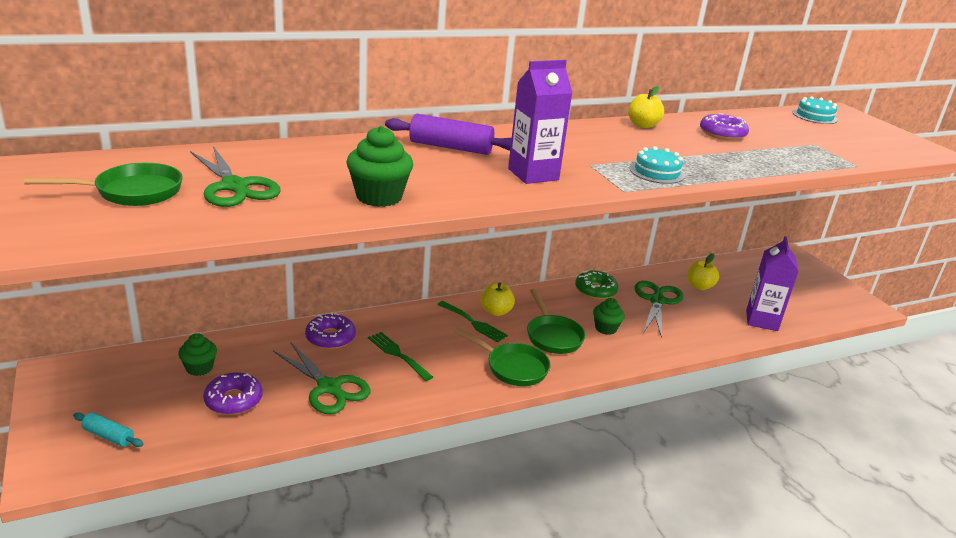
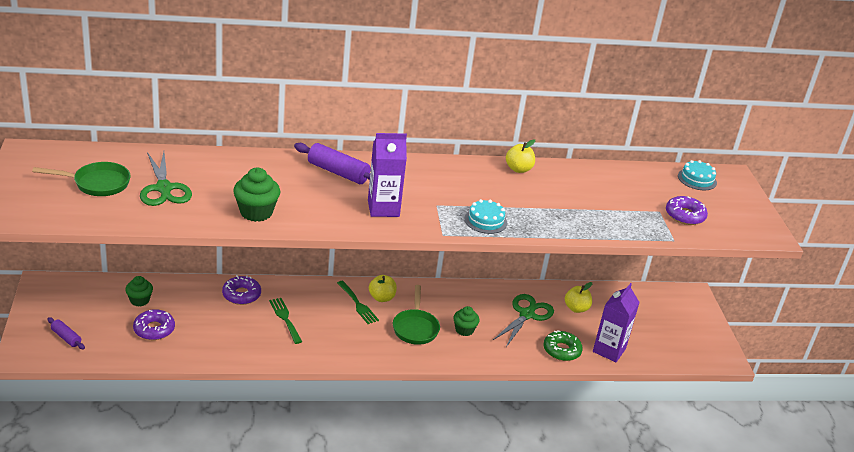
camera: 15 degrees right, 5 degrees up
turquoise rolling pin [73,413,143,447] -> purple rolling pin [47,317,85,349]
green scissors [273,342,371,414] -> none
green pan [454,328,551,386] -> none
green donut [575,270,618,299] -> green donut moved to [544,330,583,361]
purple donut [700,113,749,140] -> purple donut moved to [666,196,708,225]

